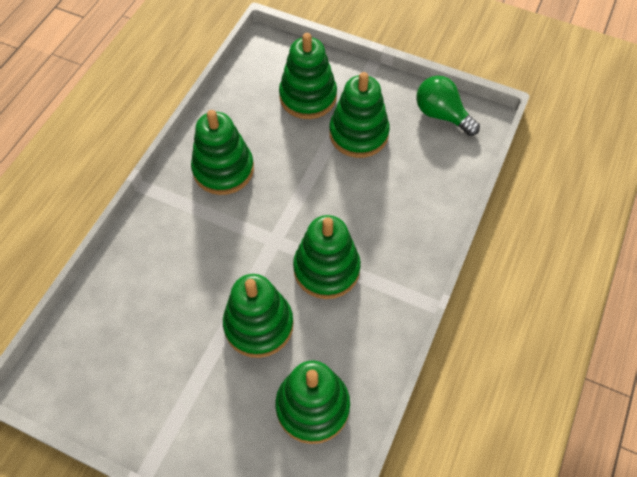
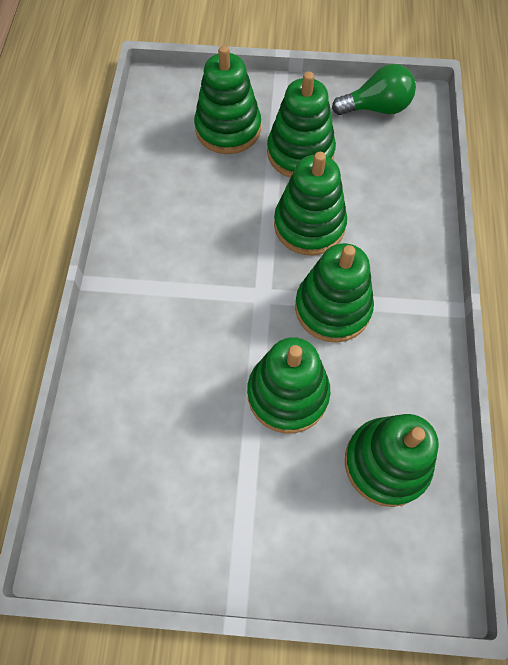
camera: 20 degrees left, 5 degrees up
green stacking toy [191,110,254,195] -> green stacking toy moved to [274,152,347,256]
green light bulb [416,76,480,136] -> green light bulb turned 150 degrees clockwise [332,64,416,115]

